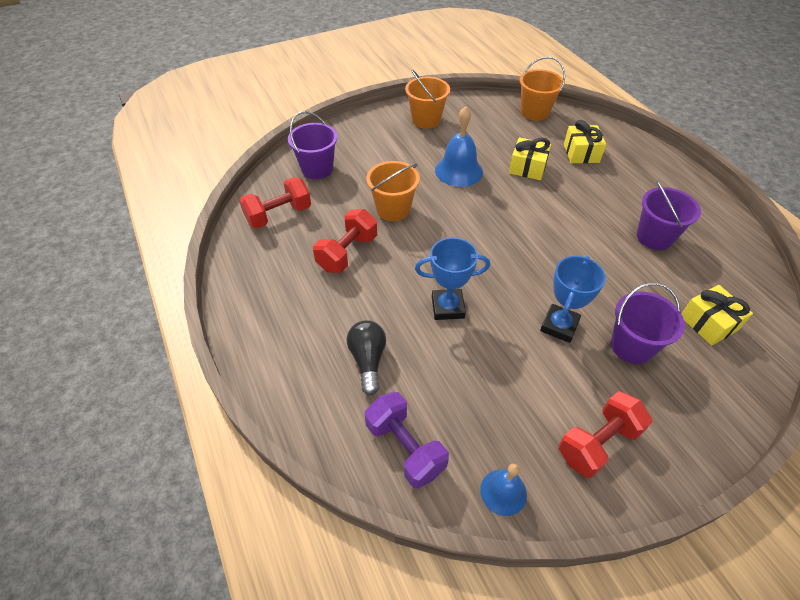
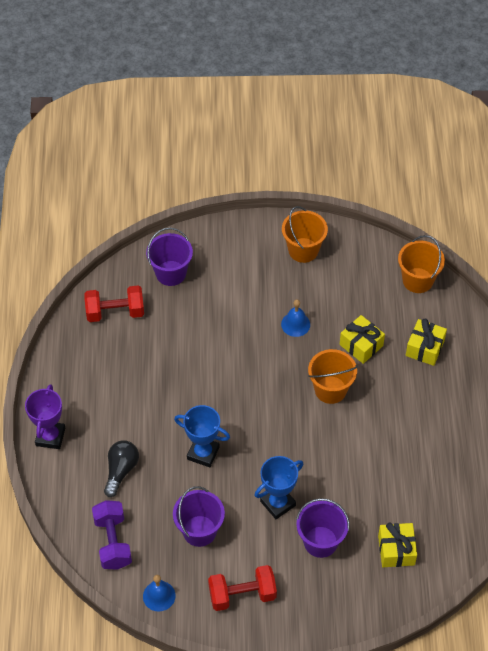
camera: 25 degrees right, 5 degrees up
red dumbbell [313,209,377,273] -> none
orange bucket [366,161,420,221] -> orange bucket moved to [308,349,358,404]
blue bell [435,107,483,187] -> blue bell [281,299,310,337], size x0.61
purple bucket [637,180,701,250] -> purple bucket moved to [173,486,225,547]
none -> purple trophy [25,384,65,449]

